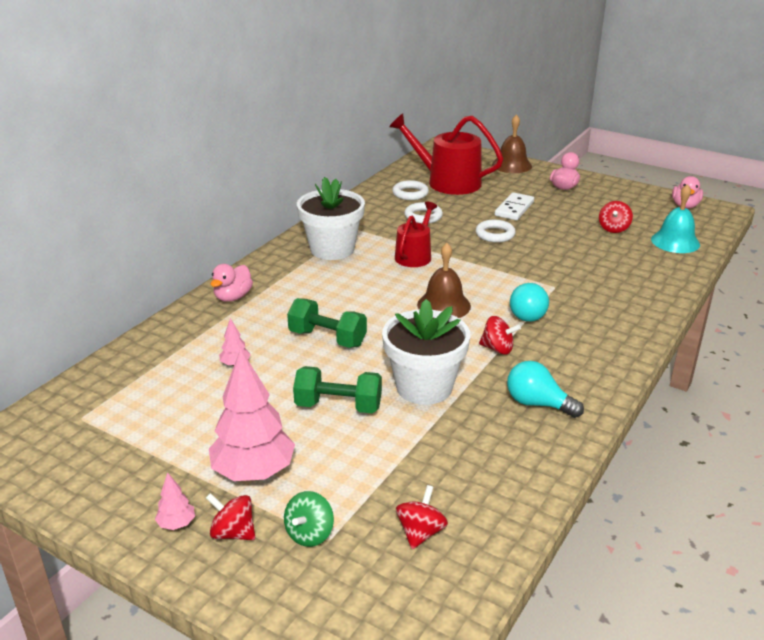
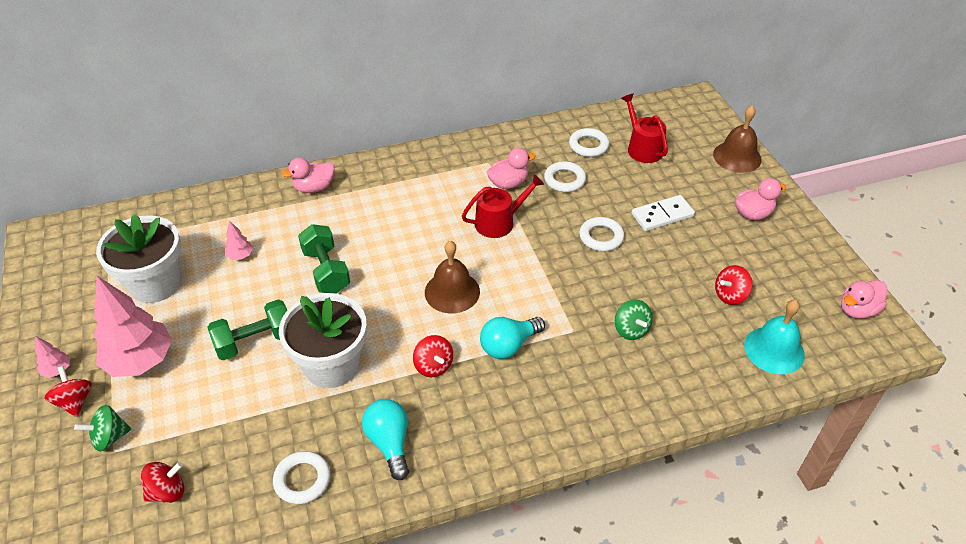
camera: 40 degrees right, 15 degrees up
green dumbbell [293,366,382,413] -> green dumbbell turned 75 degrees counterclockwise [208,299,287,360]
white flower pot [297,177,365,260] -> white flower pot moved to [96,214,181,303]
red watering can [389,113,503,195] -> red watering can [621,94,668,163], size x0.60
none -> white ring [273,451,330,504]
none -> pink duck [487,148,536,189]
none -> green spinning top [615,299,653,340]

